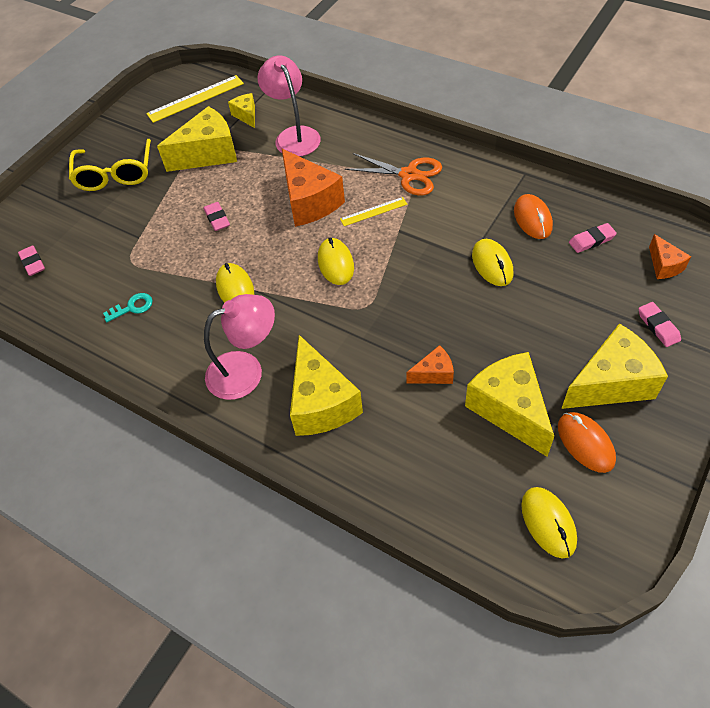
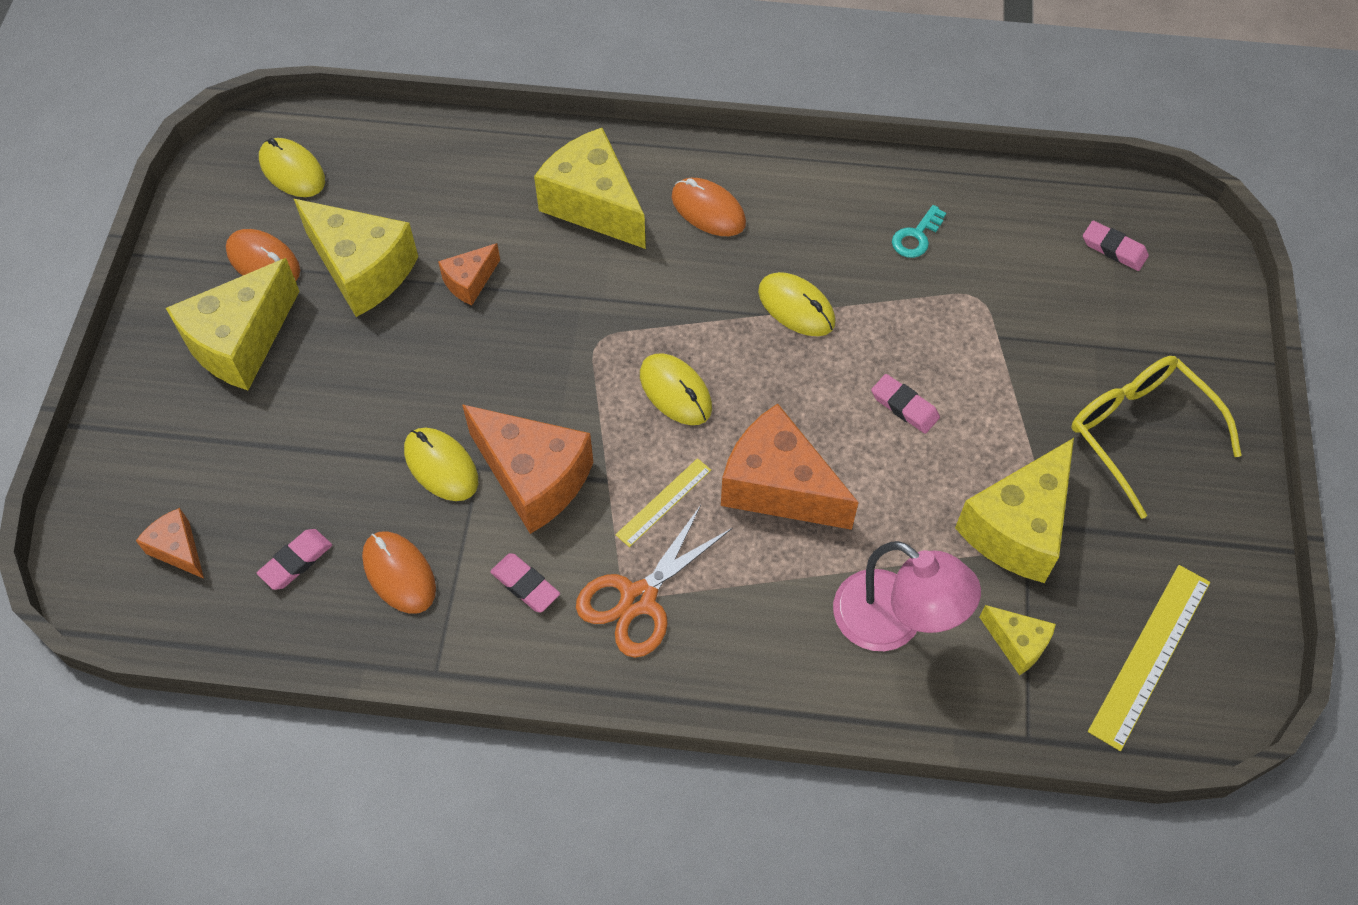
camera: 150 degrees right, 5 degrees up
pink lamp [204,294,275,400] -> orange mouse [671,178,746,236]
orange scissors [345,153,442,195] -> orange scissors turned 45 degrees counterclockwise [576,505,733,658]
pink eraser [638,302,681,347] -> pink eraser moved to [490,553,560,613]
none -> orange cheese [462,404,593,534]

